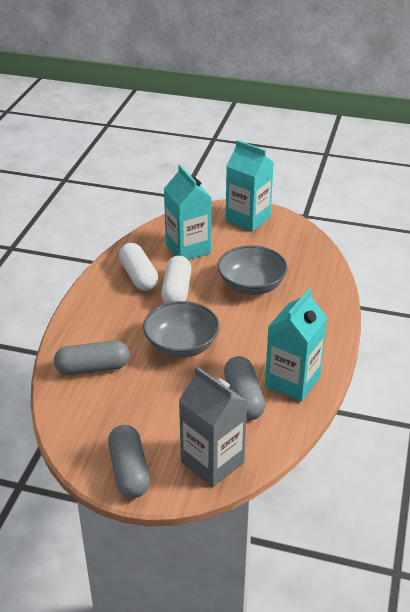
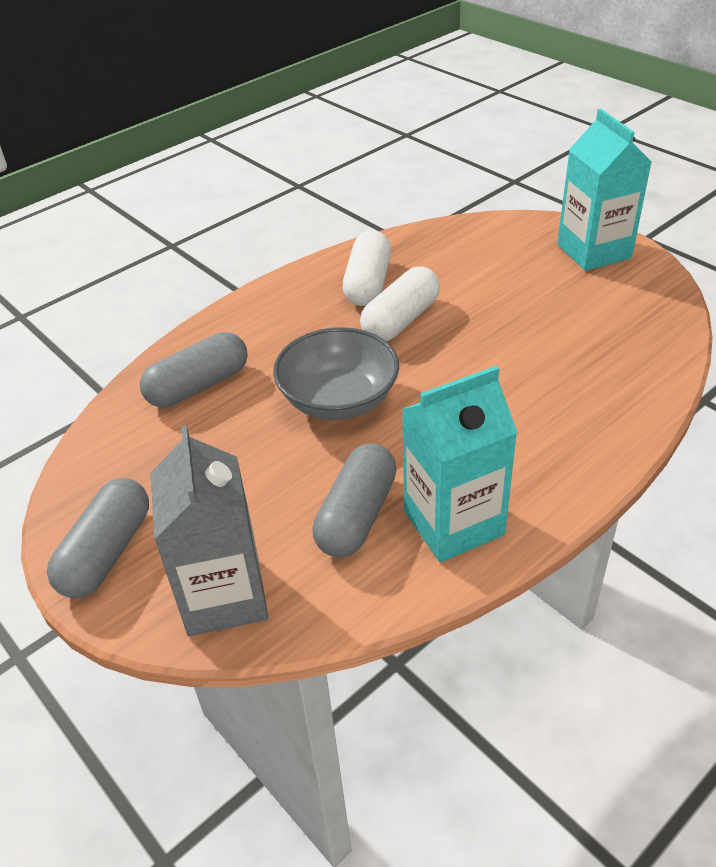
camera: 35 degrees right, 5 degrees up
grey capsule [54,341,130,375] -> grey capsule turned 60 degrees counterclockwise [140,332,248,408]
turquoise carton [164,165,212,260] -> none
grey bowl [217,245,288,295] -> none

